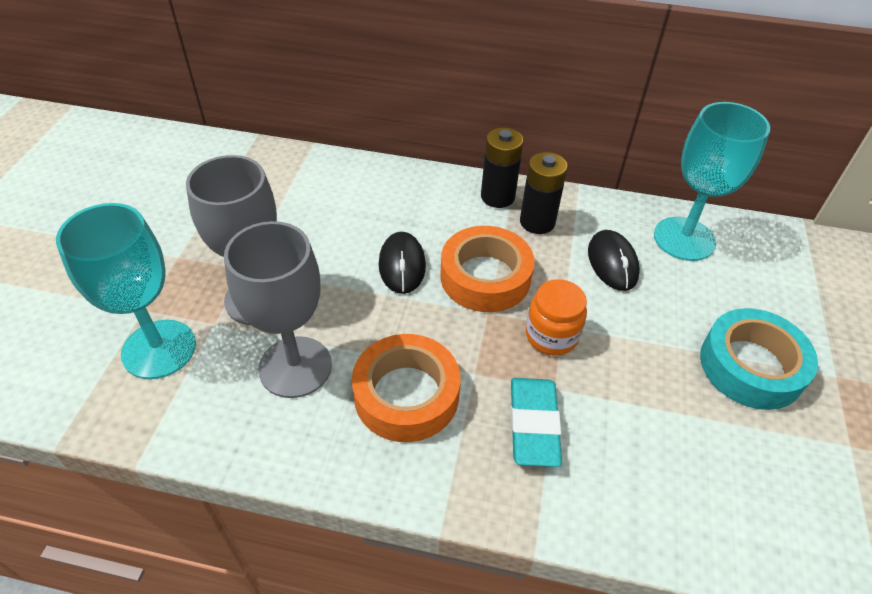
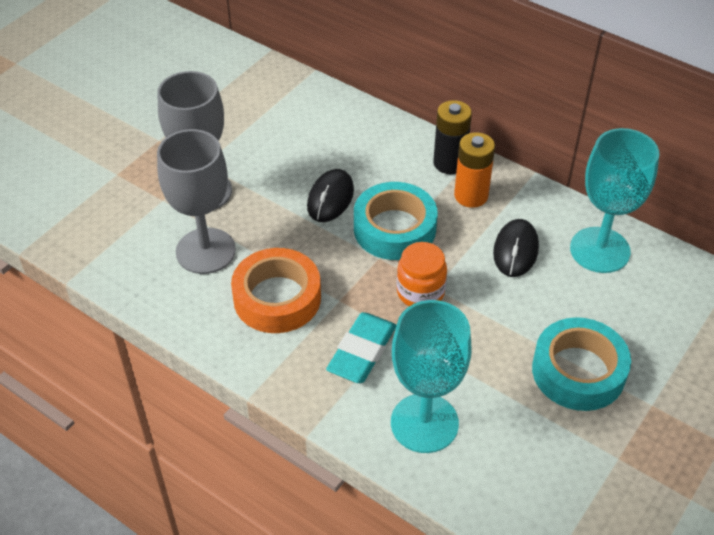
camera: 25 degrees right, 0 degrees up
turquoise goblet [56,203,196,379] -> turquoise goblet moved to [391,300,472,453]
orange tape [440,226,535,312] -> turquoise tape [354,182,438,260]
black battery [520,152,568,234] -> orange battery [454,132,495,208]

